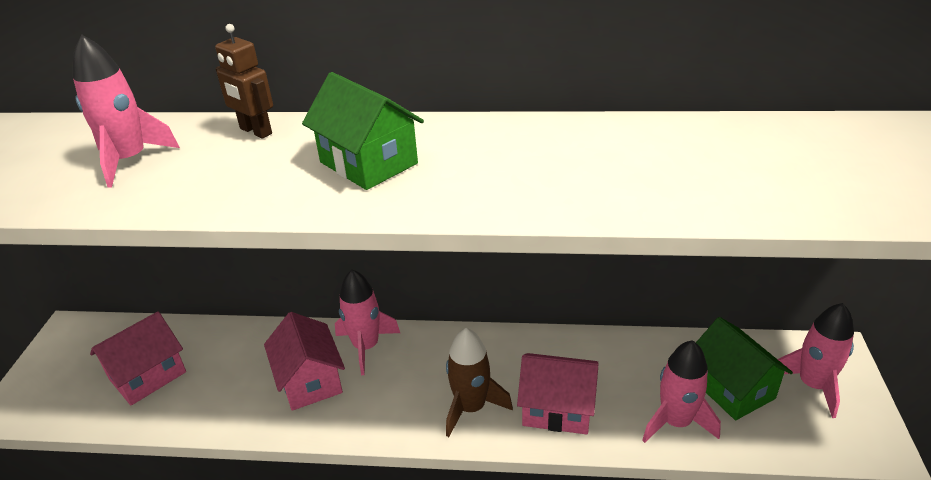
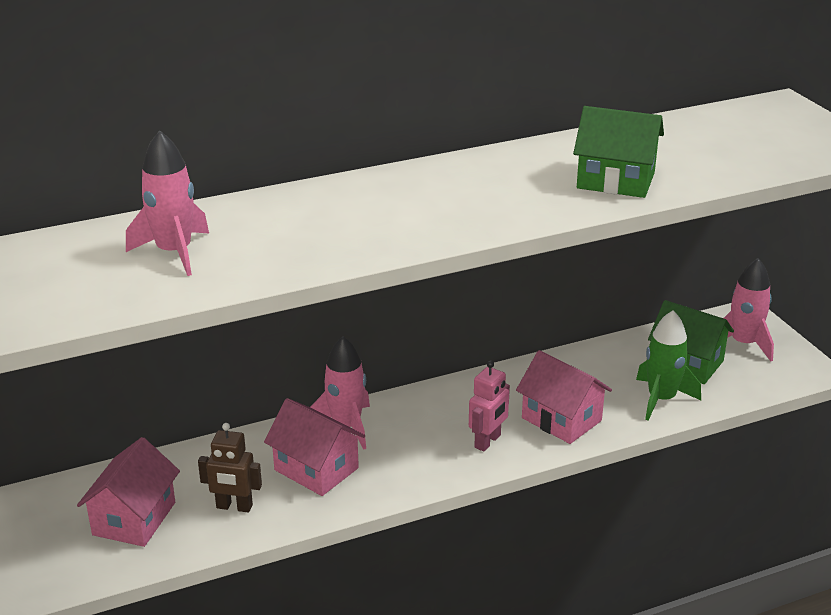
camera: 30 degrees left, 5 degrees down
brown robot [215,24,273,139] -> brown robot moved to [198,423,262,513]
green house [302,72,424,190] -> green house moved to [573,106,664,198]
brown rocket [446,328,513,437] -> pink robot [469,361,510,451]
pink house [517,353,599,435] -> pink house turned 60 degrees clockwise [516,350,612,444]
pink rocket [642,340,721,443] -> green rocket [636,310,701,421]

